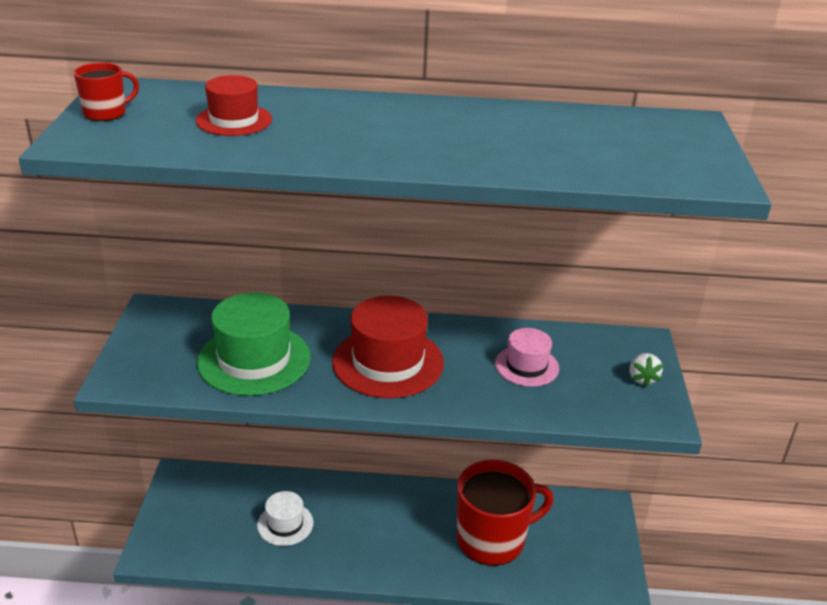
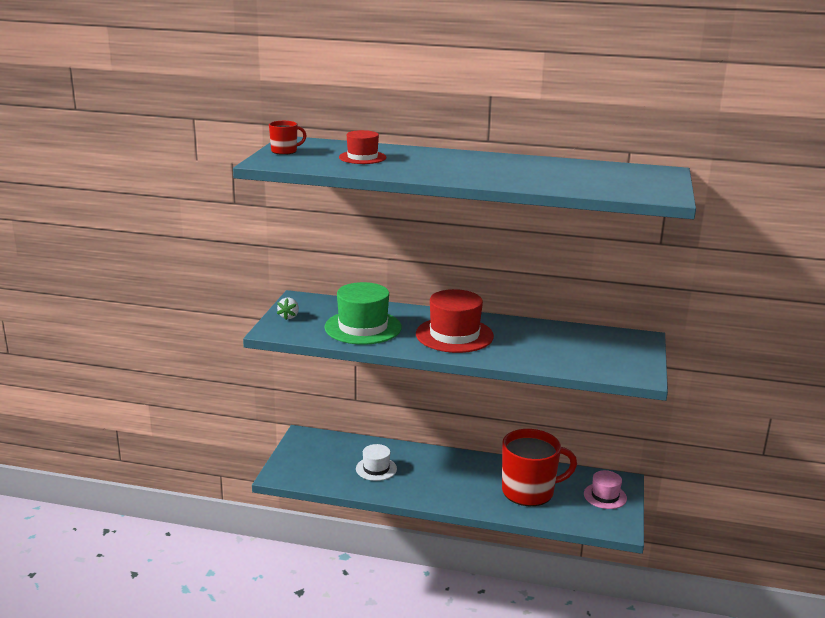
camera: 10 degrees right, 10 degrees down
pink hat [495,328,559,387] -> pink hat moved to [584,470,627,509]
white strawberry [629,353,664,387] -> white strawberry moved to [277,297,299,320]

